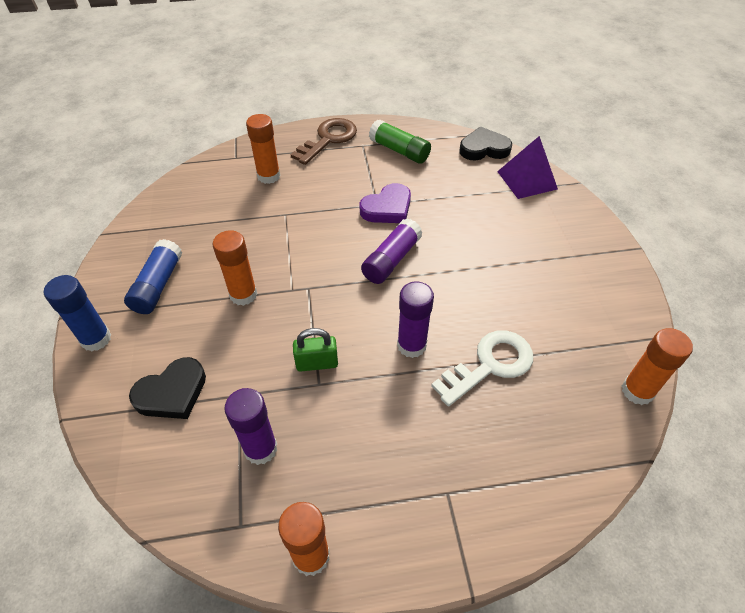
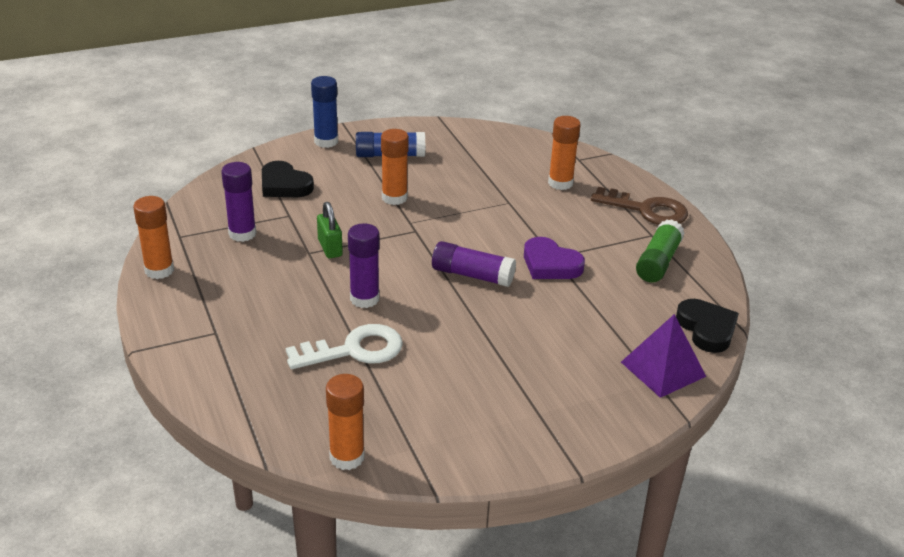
camera: 75 degrees right, 15 degrees down
white key [431,330,533,406] -> white key turned 60 degrees counterclockwise [286,324,403,369]

